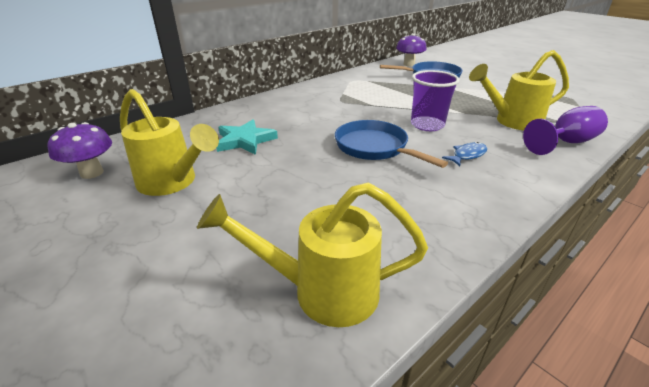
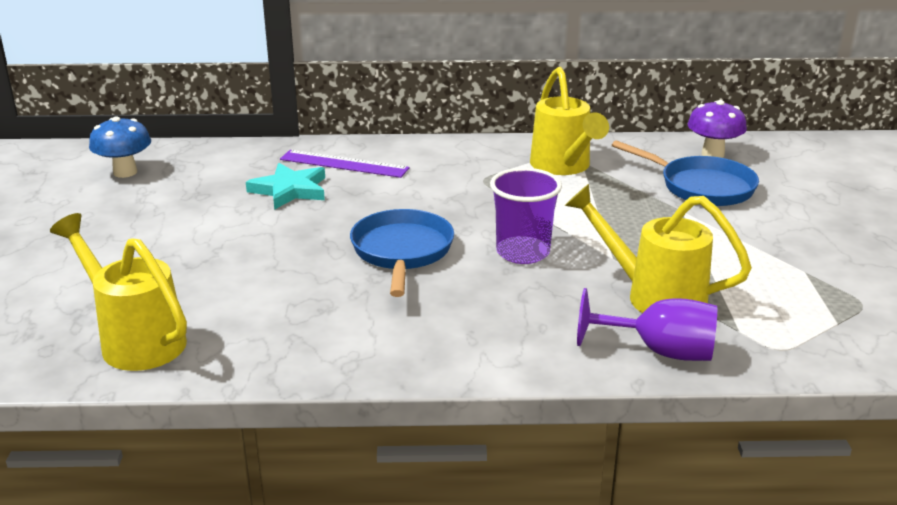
camera: 40 degrees right, 5 degrees down
purple mushroom [48,122,112,179] -> blue mushroom [89,116,151,178]
yellow watering can [120,89,219,196] -> yellow watering can moved to [530,67,609,175]
blue fish [442,142,487,166] -> none
none -> purple ruler [280,150,409,178]

